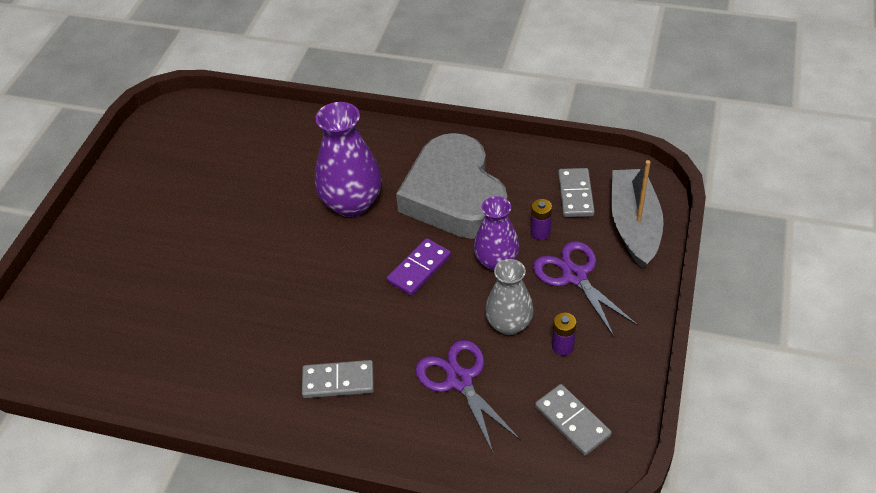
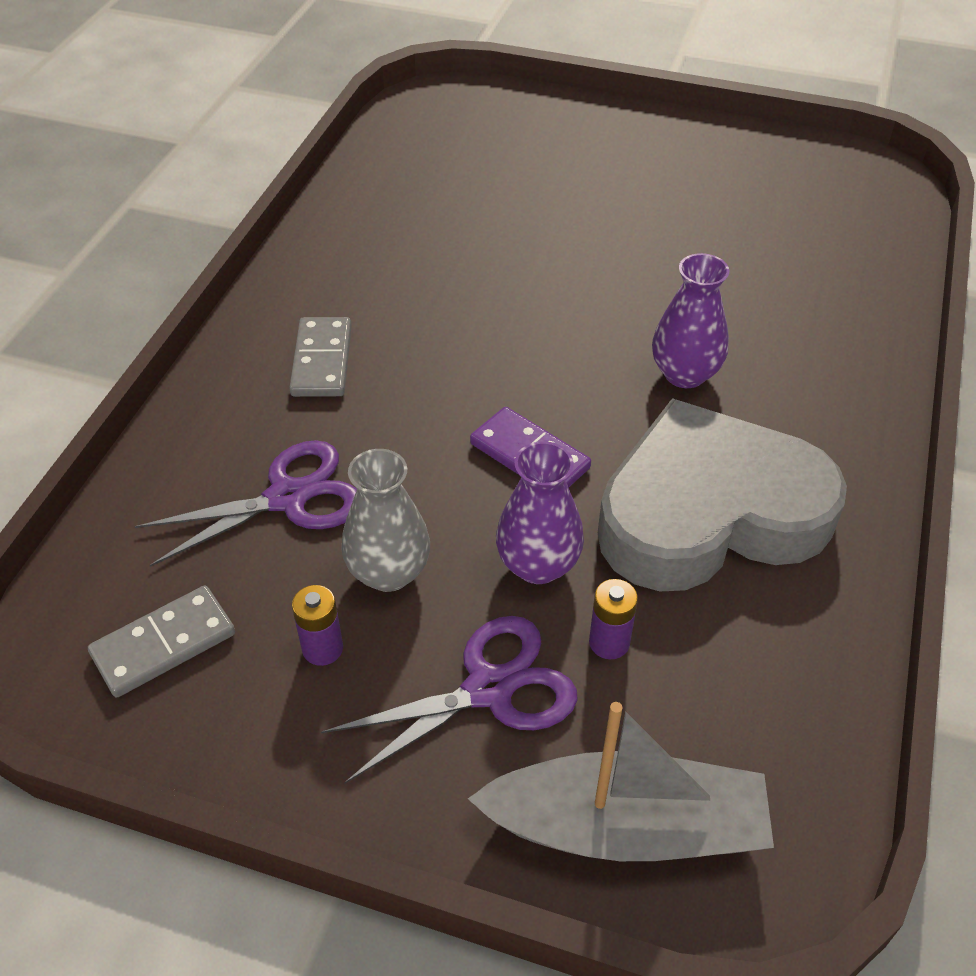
camera: 90 degrees right, 0 degrees up
purple vase [315,102,382,217] -> purple vase [652,253,729,388], size x0.65
grey domino [558,168,595,217] -> none

